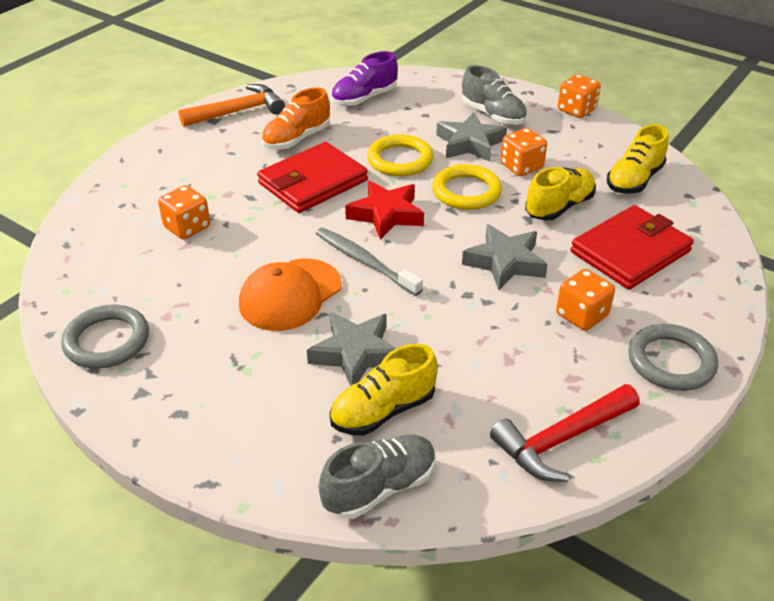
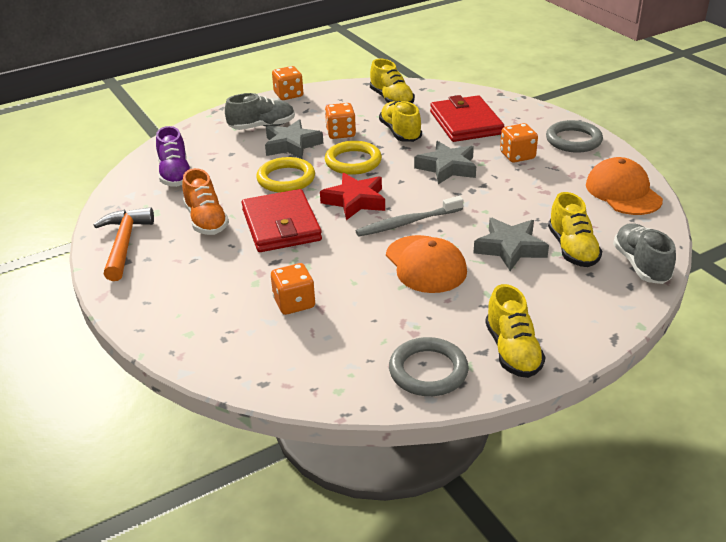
camera: 65 degrees left, 5 degrees down
red hammer [490,384,640,482] -> orange cap [586,157,663,215]
none -> yellow shoe [485,284,545,378]

